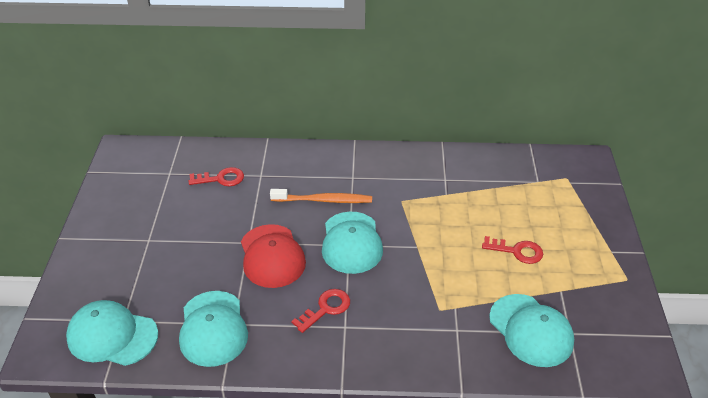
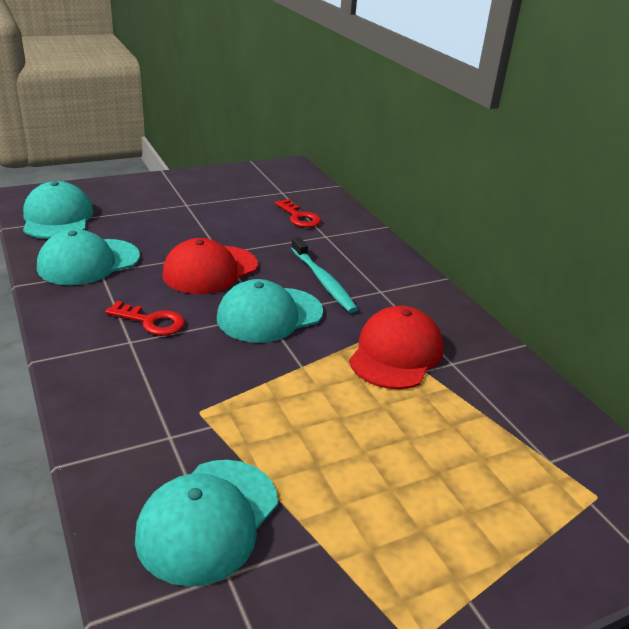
camera: 60 degrees right, 10 degrees down
orange toothbrush [270,189,372,203] -> turquoise toothbrush [291,237,358,313]
red key [482,236,543,264] -> none
none -> red cap [349,306,444,390]

